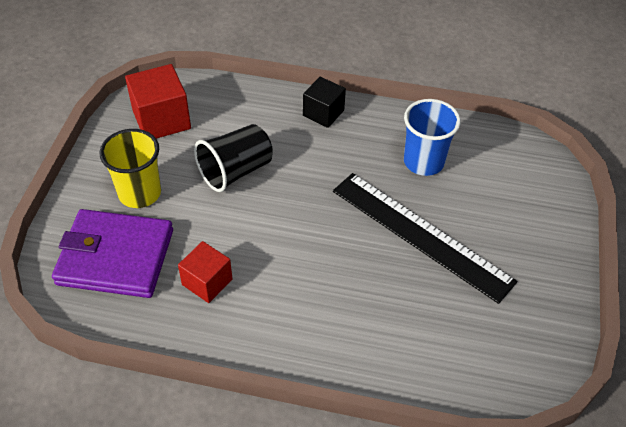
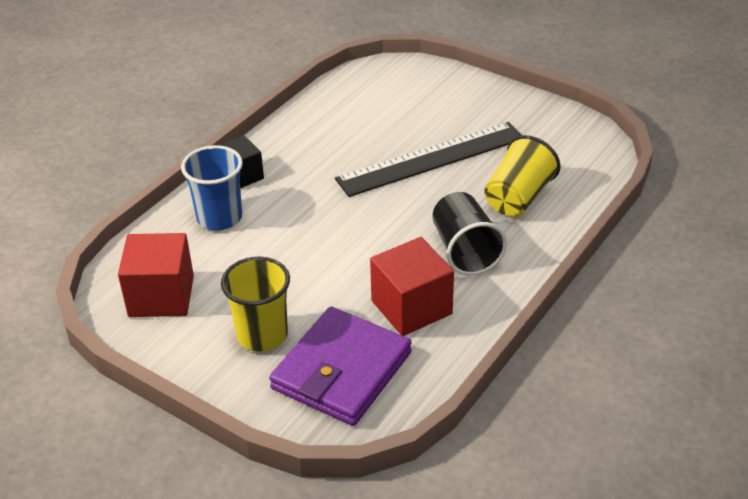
camera: 65 degrees left, 10 degrees down
red cube [178,241,232,303] -> red cube [370,237,454,336], size x1.53
black cup [194,124,273,192] -> black cup moved to [433,192,507,275]
blue cup [404,99,461,176] -> blue cup moved to [181,145,243,230]
none -> yellow cup [484,135,561,217]

